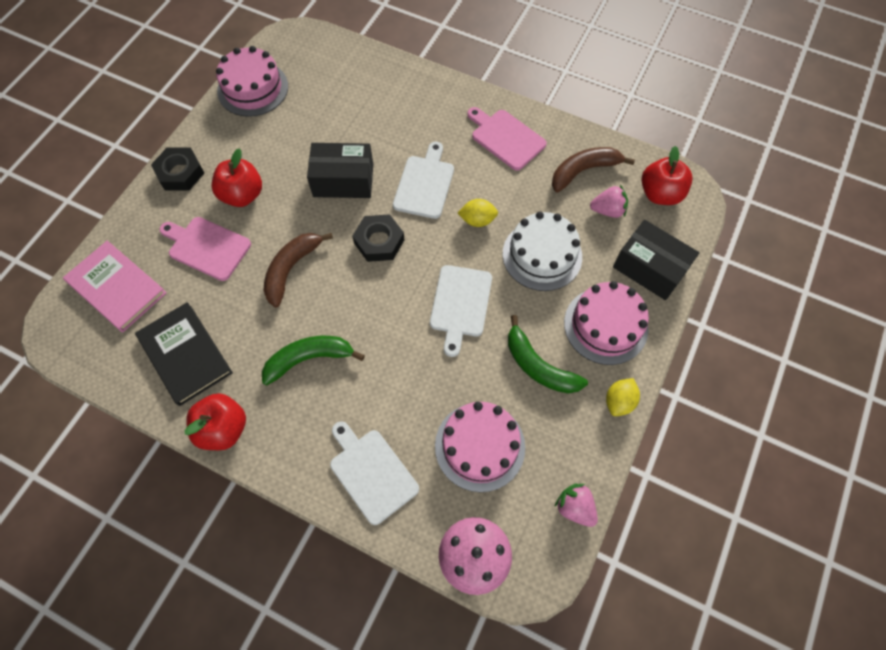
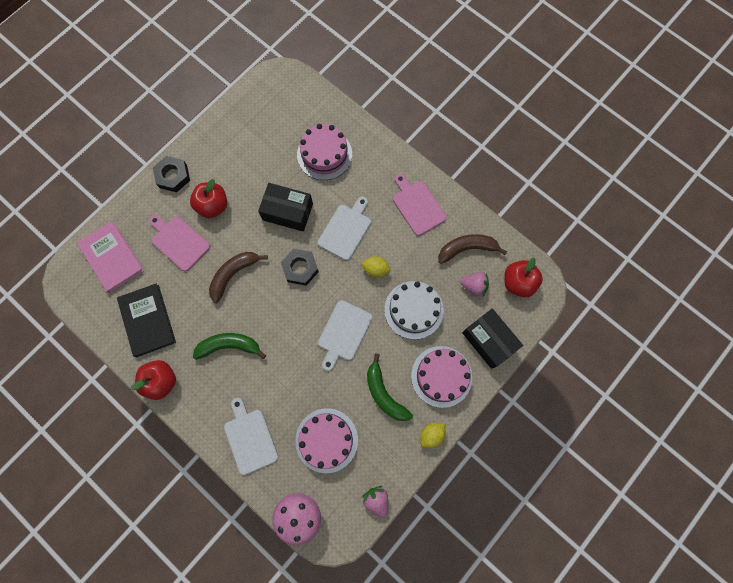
camera: 15 degrees right, 10 degrees up
pink cake [216,46,288,117] -> pink cake moved to [297,124,352,180]

